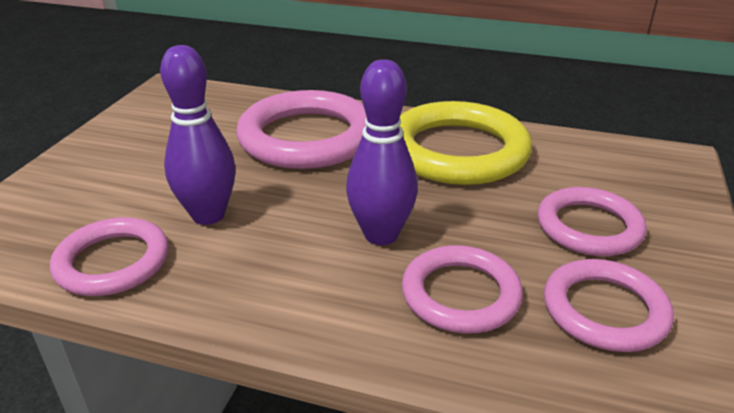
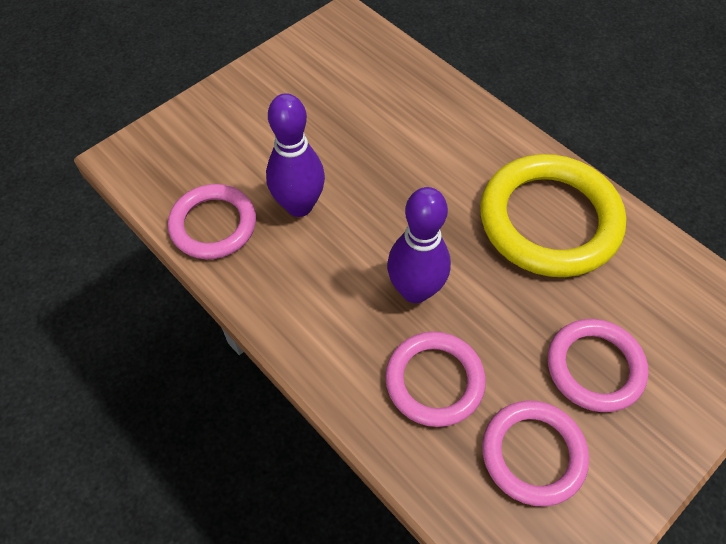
camera: 30 degrees right, 25 degrees up
pink ring [236,90,366,169] -> none

